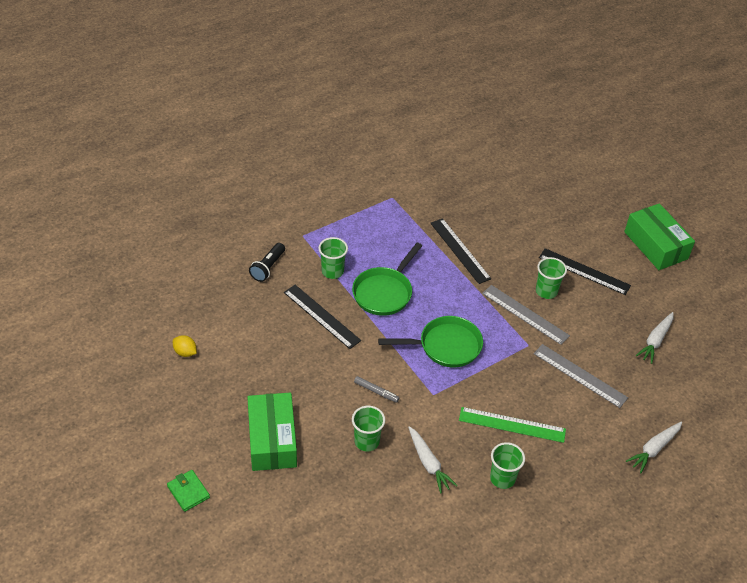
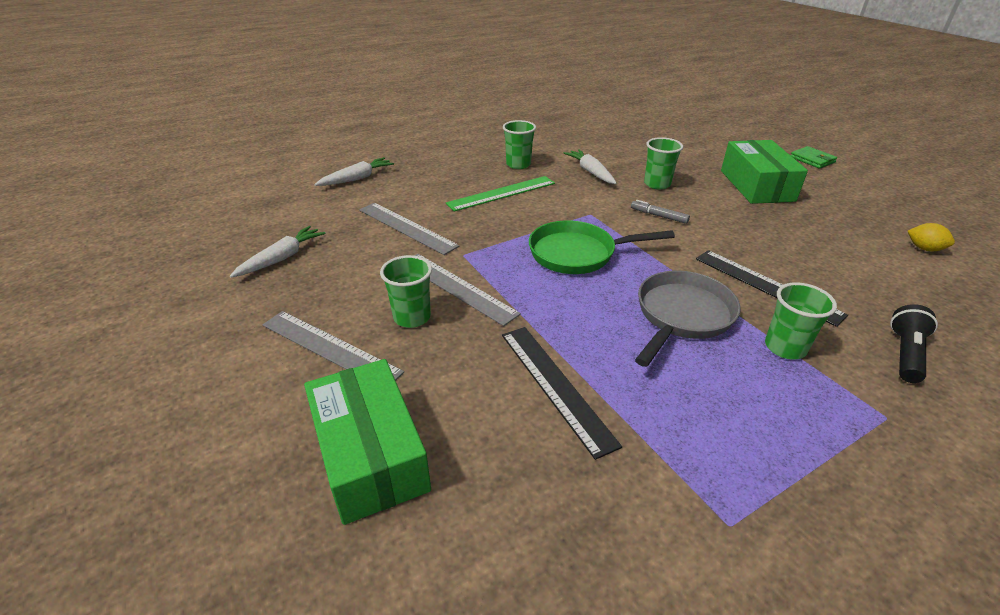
camera: 175 degrees left, 10 degrees down
green pan [352,243,422,316] -> grey pan [635,271,741,367]
green ruler [459,407,566,443] -> green ruler turned 45 degrees counterclockwise [446,176,555,212]
black ruler [539,248,631,295] -> grey ruler [262,311,404,381]
green box [624,203,695,270] -> green box moved to [304,359,431,525]

